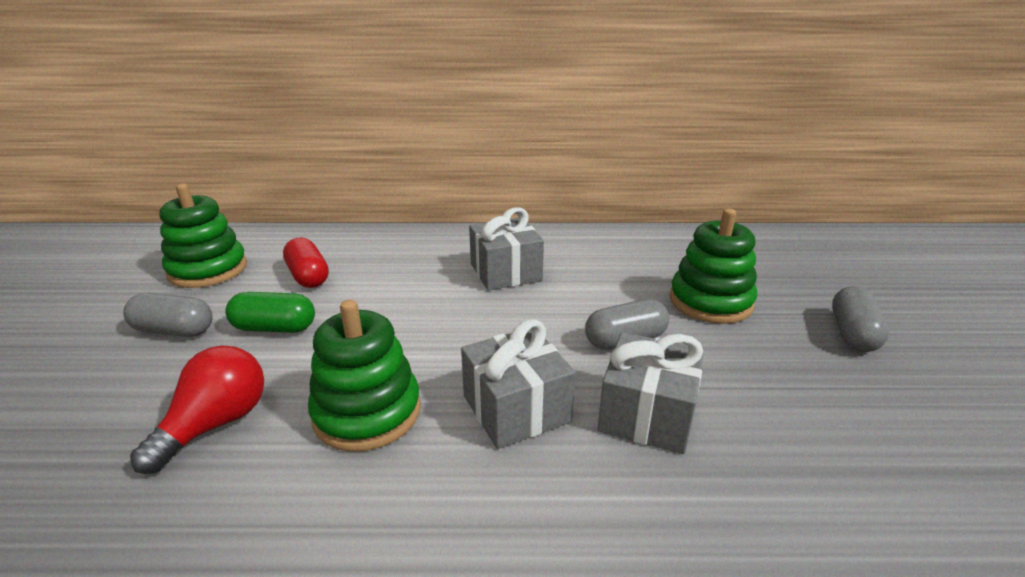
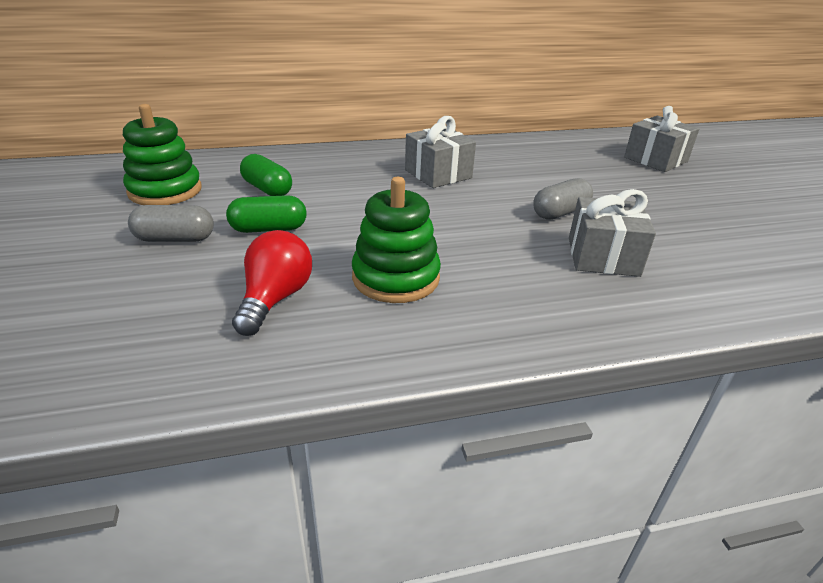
camera: 15 degrees left, 5 degrees up
red capsule [283,237,329,288] -> green capsule [240,154,292,196]
grey gift [461,319,576,449] -> grey gift moved to [624,106,700,172]
green stacking toy [670,209,757,324] -> none
grey capsule [832,286,889,352] -> none

